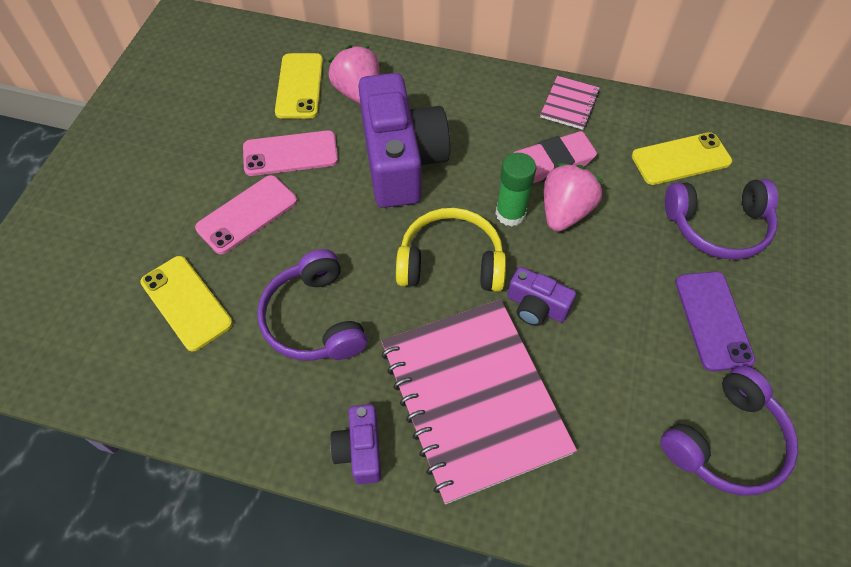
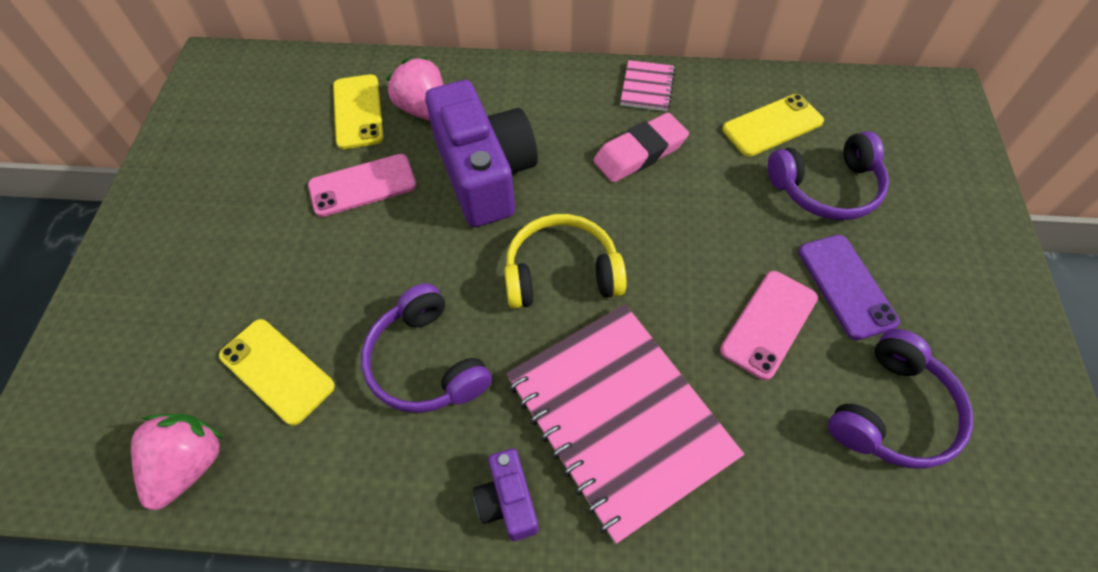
camera: 10 degrees left, 0 degrees up
pink phone [195,175,297,254] -> pink phone moved to [720,271,818,380]
green glue stick [496,153,536,227] -> none
purple camera [507,267,576,326] -> none
pink strawberry [544,163,603,231] -> pink strawberry moved to [131,414,224,510]

